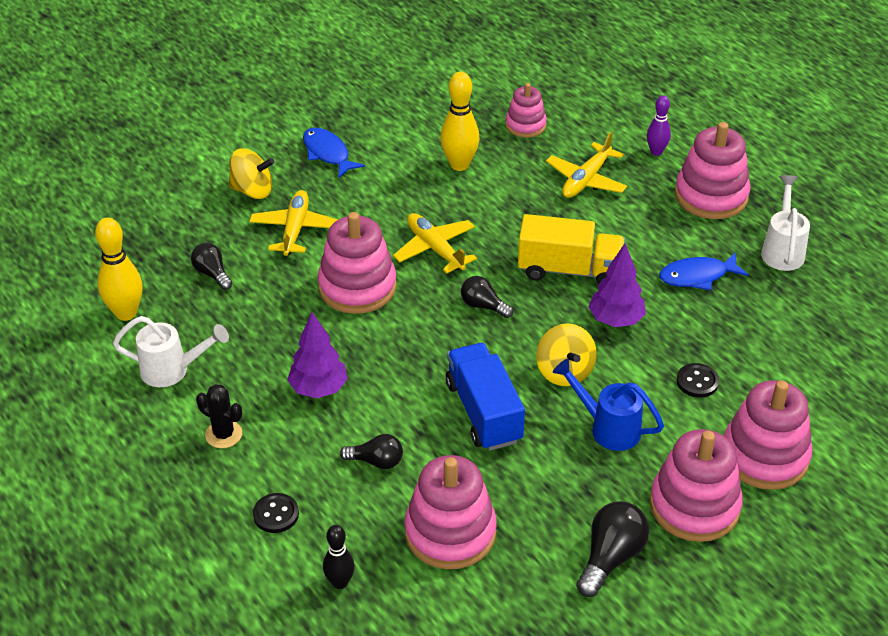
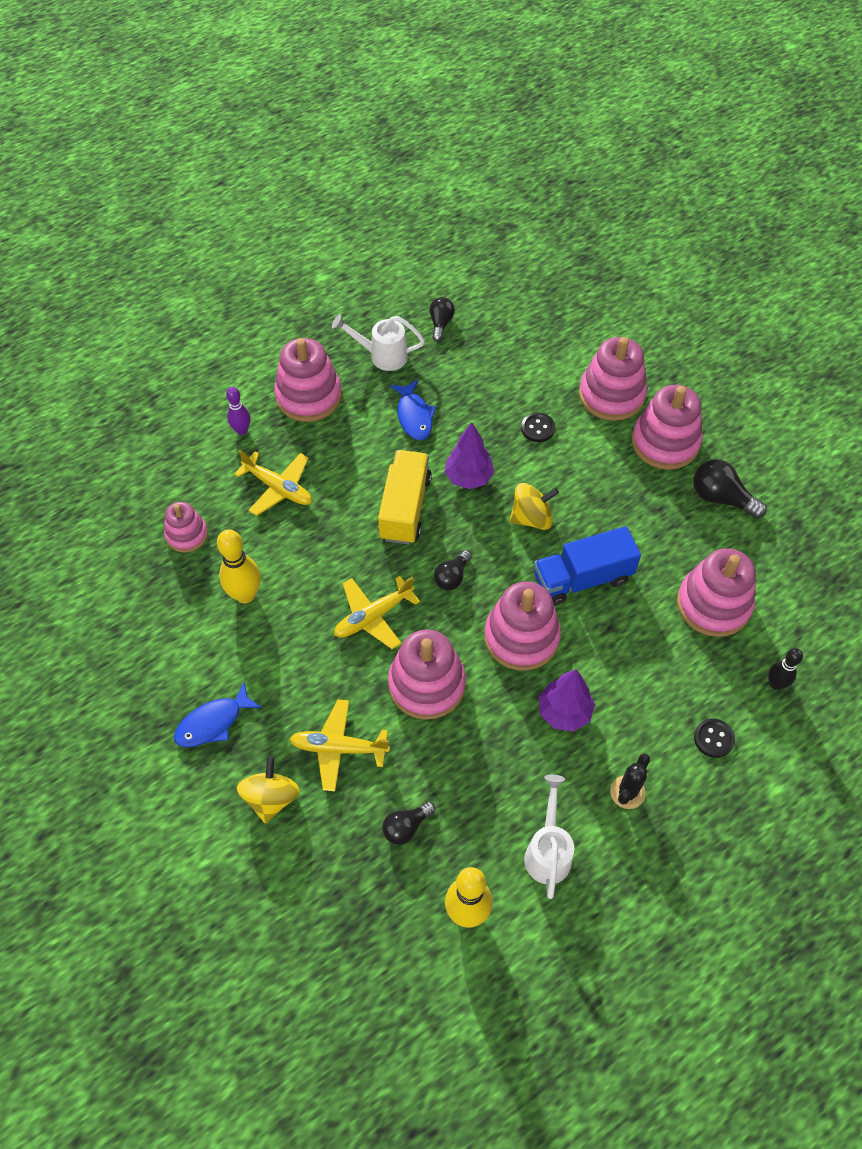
camera: 90 degrees left, 15 degrees up
black light bulb [340,434,403,469] -> black light bulb moved to [429,297,455,342]
blue watering can [553,359,664,451] -> none
none -> pink stacking toy [484,582,561,670]

